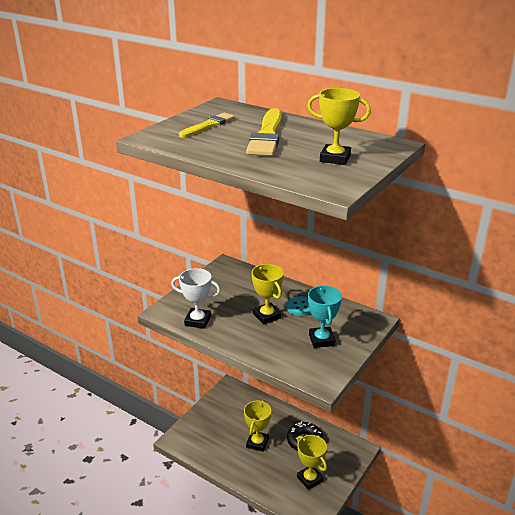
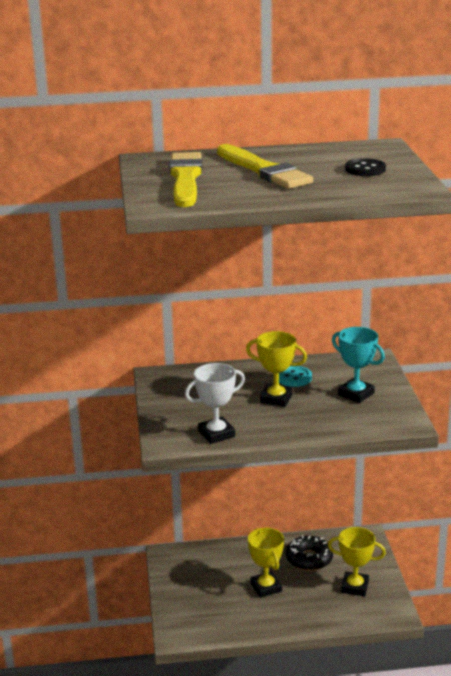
camera: 40 degrees left, 5 degrees down
yellow brush [179,113,235,138] -> yellow brush [169,152,202,207], size x1.61
yellow trophy [307,88,371,165] -> black button [345,158,386,176]

